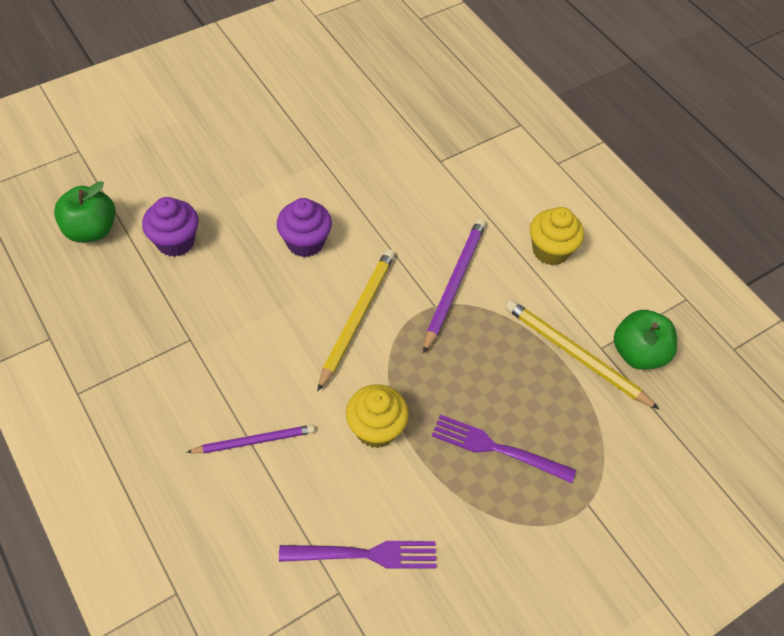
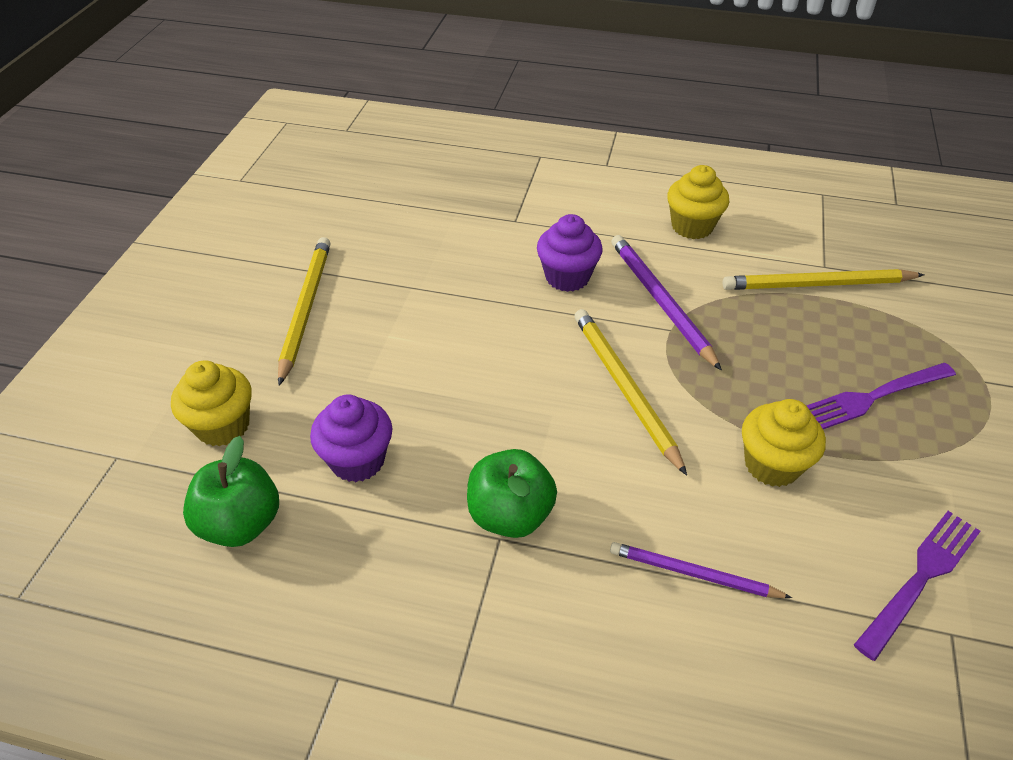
camera: 40 degrees left, 10 degrees down
purple pencil [186,425,315,454] -> purple pencil turned 105 degrees counterclockwise [610,542,792,598]
purple cupcake [277,198,332,257] -> purple cupcake moved to [537,214,603,292]
green apple [614,310,677,370] -> green apple moved to [467,449,557,538]
none -> yellow cupcake [171,361,252,446]
none -> yellow pencil [278,237,331,386]

